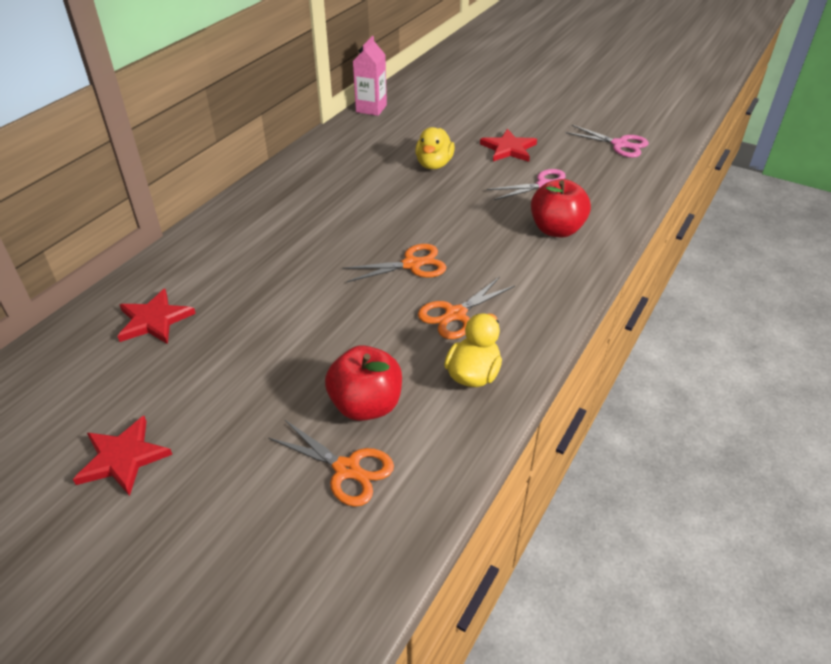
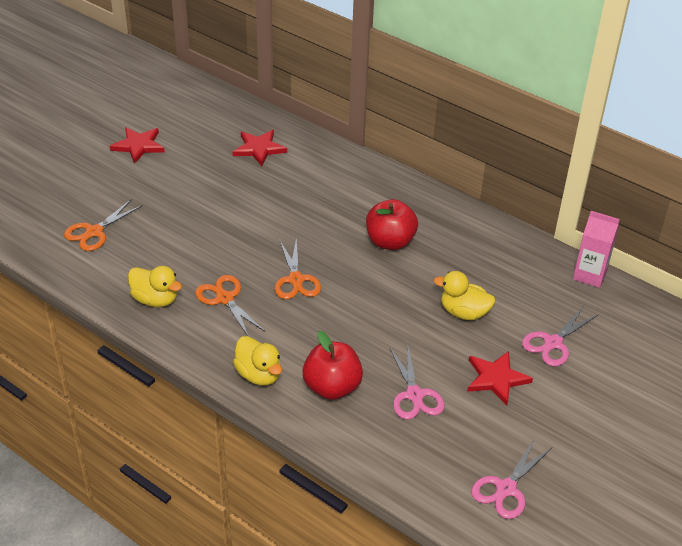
camera: 95 degrees right, 0 degrees up
red apple [325,345,402,421] -> red apple moved to [366,199,418,250]
none -> yellow duck [233,336,282,386]
none -> pink scissors [522,307,598,366]

